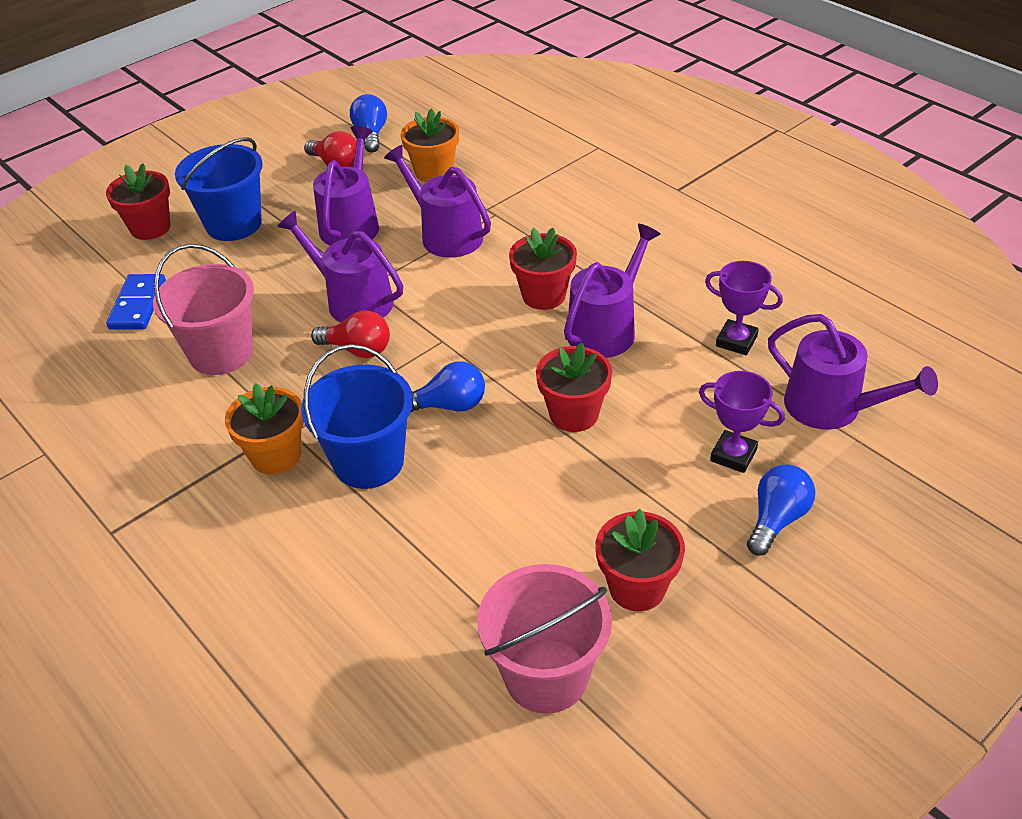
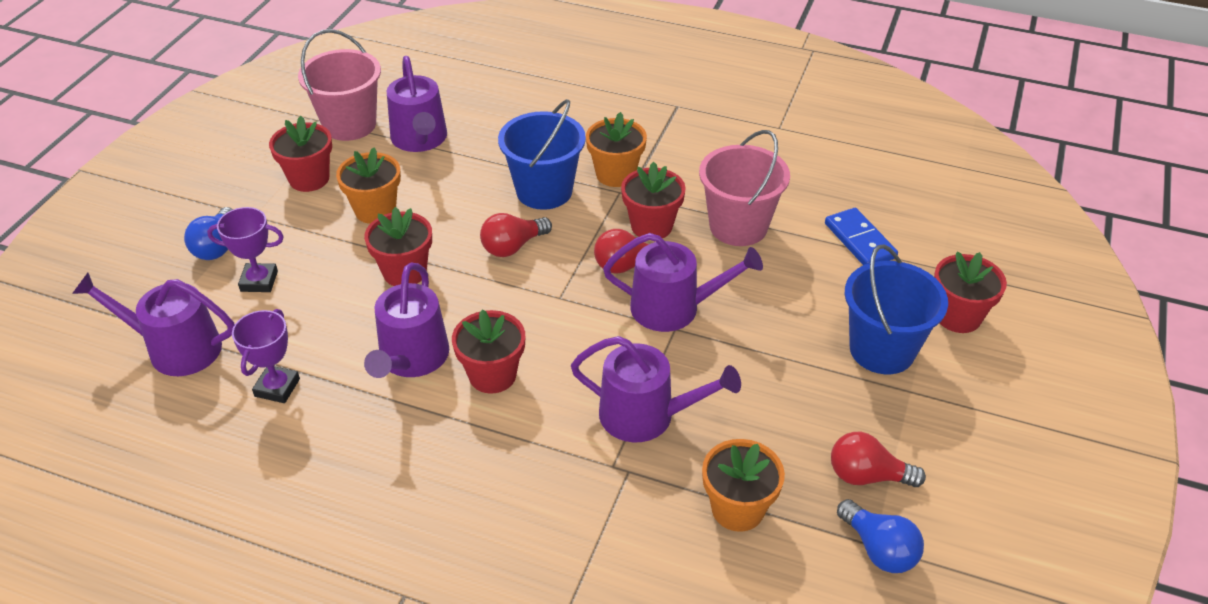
camera: 150 degrees right, 0 degrees up
purple watering can [313,126,379,246] -> purple watering can moved to [387,56,447,152]
blue light bulb [411,362,485,412] -> red light bulb [480,213,552,257]
purple trophy [705,261,783,355] -> purple trophy turned 75 degrees counterclockwise [232,309,300,403]
none -> orange flower pot [336,147,401,224]
none -> red flower pot [621,161,686,238]

